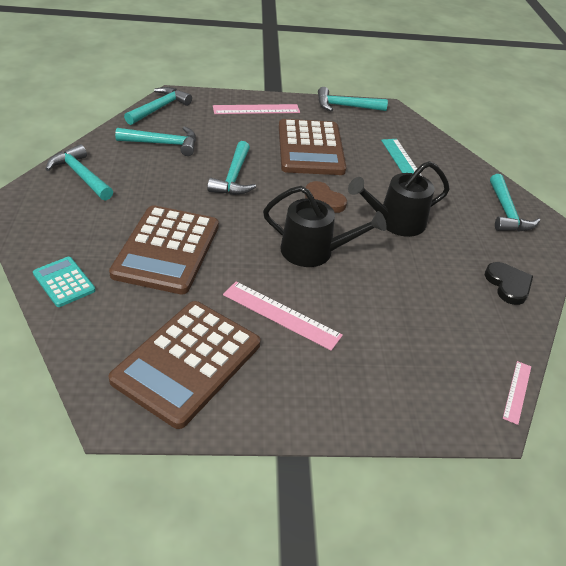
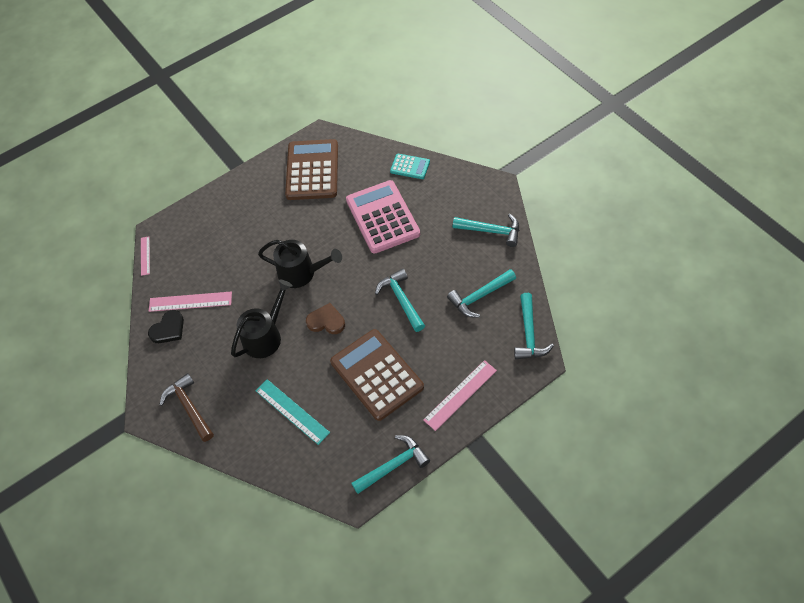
camera: 155 degrees right, 15 degrees up
brown calculator [109,205,219,295] -> pink calculator [346,180,420,253]
pink ruler [223,281,343,351] -> pink ruler moved to [149,292,232,312]
black watering can [263,186,387,267] -> black watering can turned 150 degrees counterclockwise [258,240,342,288]
black heart [485,262,533,305] -> black heart turned 90 degrees counterclockwise [148,310,184,343]
turquoise hammer [490,174,540,232] -> brown hammer [160,373,214,442]

